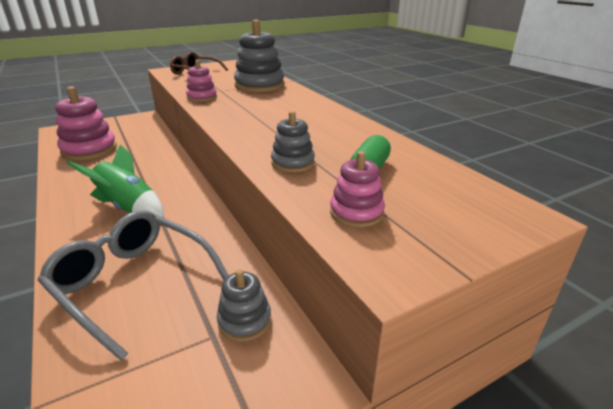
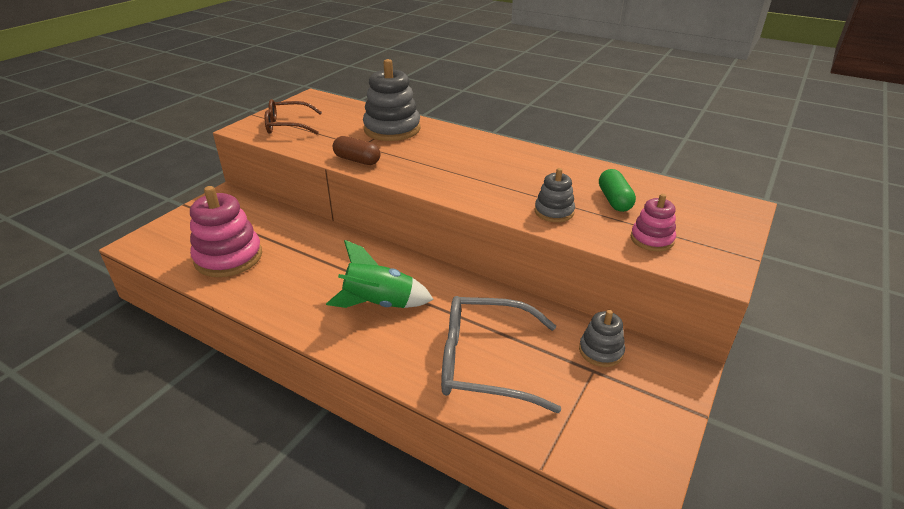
camera: 30 degrees left, 5 degrees up
pink stacking toy [186,60,217,102] -> brown capsule [333,136,380,165]

